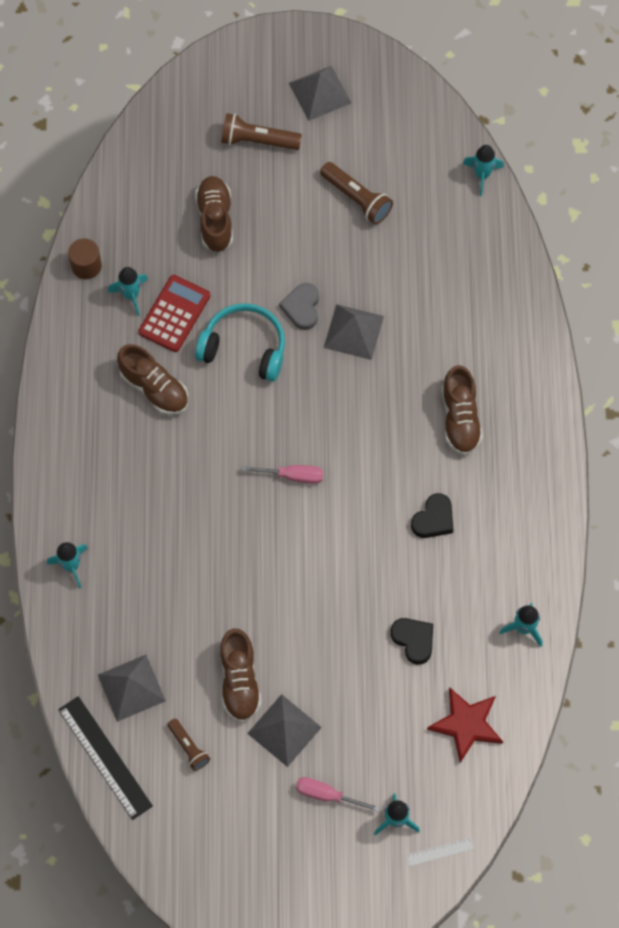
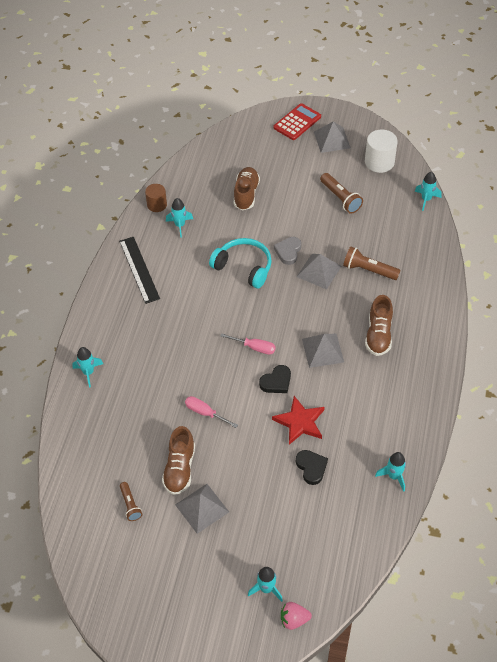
camera: 15 degrees right, 15 degrees down
black ruler [58,696,153,820] -> black ruler moved to [119,237,160,304]
grey pyramid [98,655,166,722] -> grey pyramid moved to [302,334,344,368]
brown shoe [117,344,189,415] -> none
red calculator [138,275,210,352] -> red calculator moved to [274,103,321,140]
brown flashlight [221,113,302,150] -> brown flashlight moved to [343,246,401,280]
pink screwdriver [296,777,380,812] -> pink screwdriver moved to [185,396,238,428]
white ruler [406,838,474,867] -> pink strawberry [281,602,312,630]
black heart [411,493,453,538] -> black heart moved to [259,365,291,393]
red star [427,687,503,763] -> red star moved to [272,396,325,445]
none -> white cylinder [365,130,398,173]

